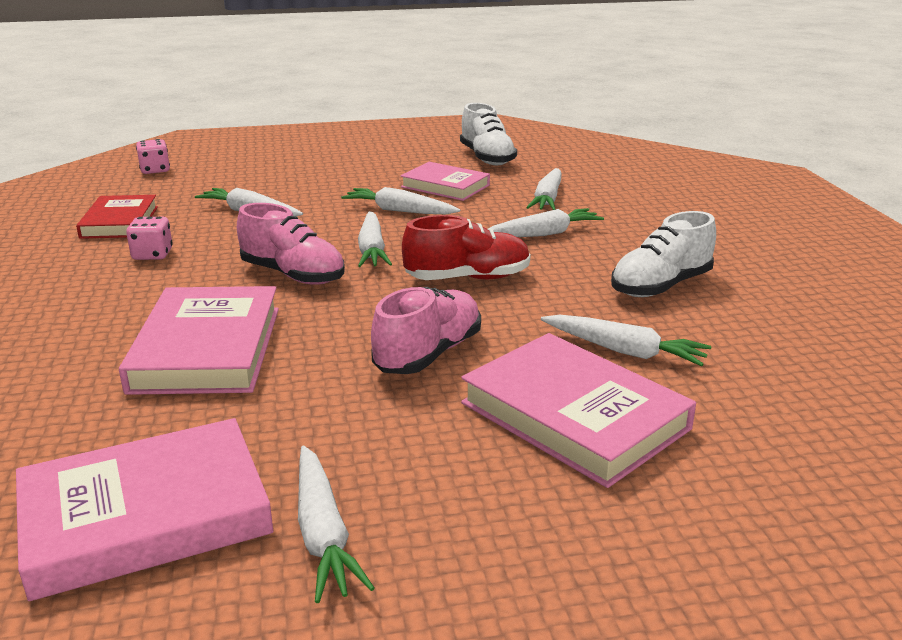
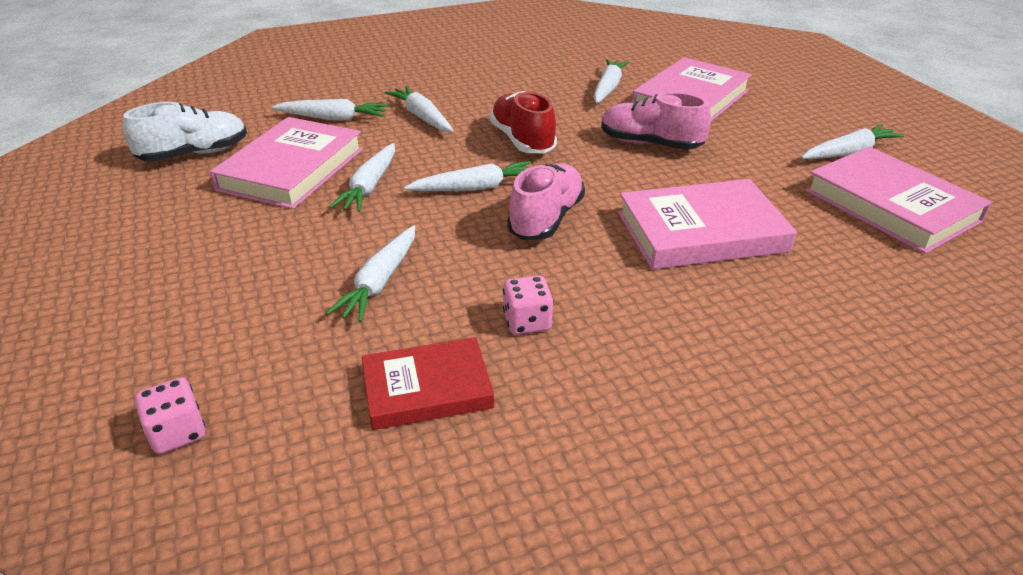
camera: 100 degrees left, 10 degrees up
pink book [401,162,490,201] -> pink book [210,117,363,209], size x1.55
white shoe [611,211,716,297] -> none

